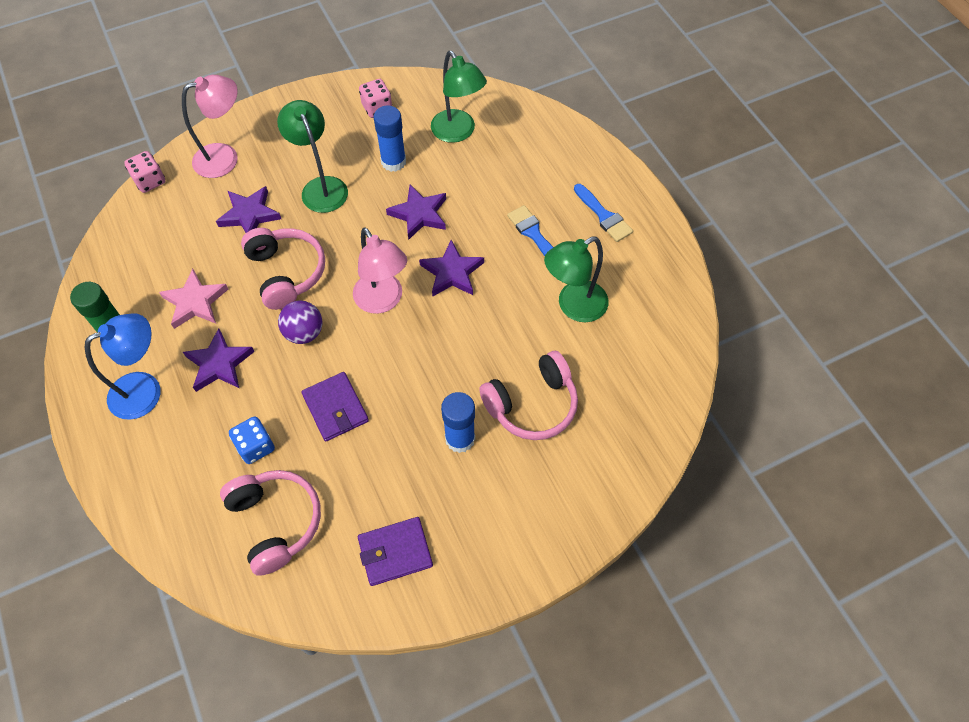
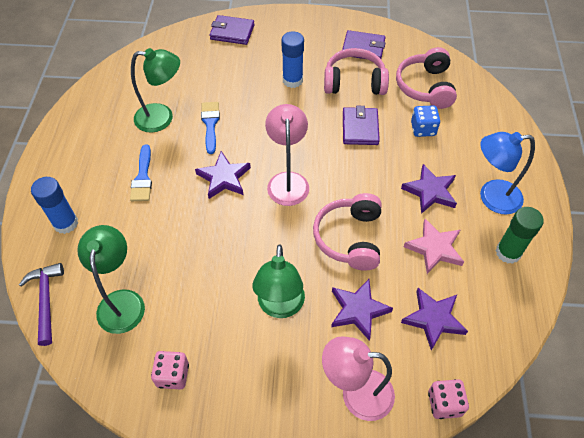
camera: 150 degrees left, 5 degrees down
purple ball [278,300,322,344] -> none
blue glue stick [373,106,406,172] -> blue glue stick moved to [31,177,78,234]
purple star [386,185,446,240] -> purple star moved to [401,288,468,351]
pink headphones [479,351,578,440] -> pink headphones moved to [324,48,389,95]
blue brush [574,184,633,242] -> blue brush moved to [201,102,220,154]
none -> purple hammer [19,263,64,346]
none -> purple wallet [209,15,254,45]

